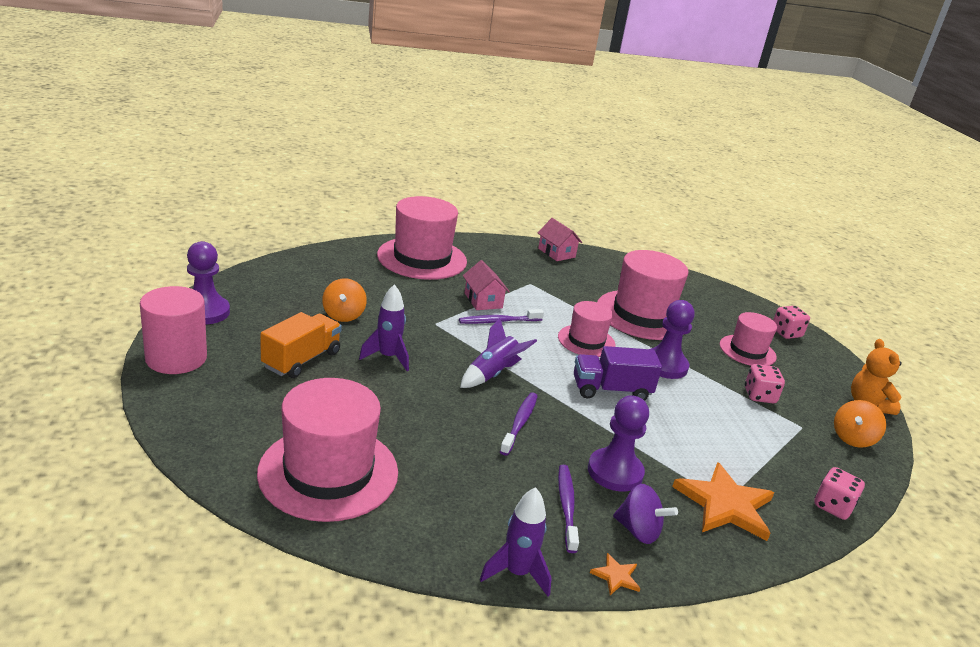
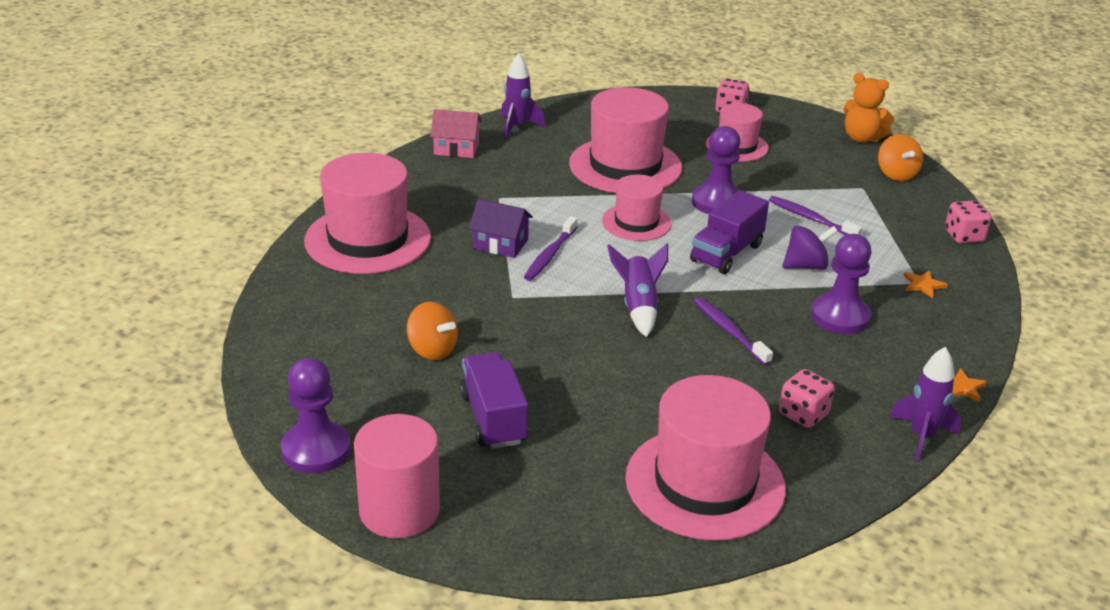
camera: 45 degrees left, 5 degrees up
orange truck [260,312,342,378] -> purple truck [460,352,528,449]
purple rocket [359,284,409,371] -> purple rocket moved to [501,53,546,140]
pink house [463,260,510,310] -> purple house [469,199,533,258]
purple toothbrush [558,465,579,553] -> purple toothbrush moved to [769,196,863,235]
purple spinning top [613,484,678,544] -> purple spinning top moved to [782,225,838,270]
orange star [672,462,774,541] -> orange star [904,271,948,298], size x0.44
pink dice [745,364,785,403] -> pink dice moved to [779,369,835,428]

